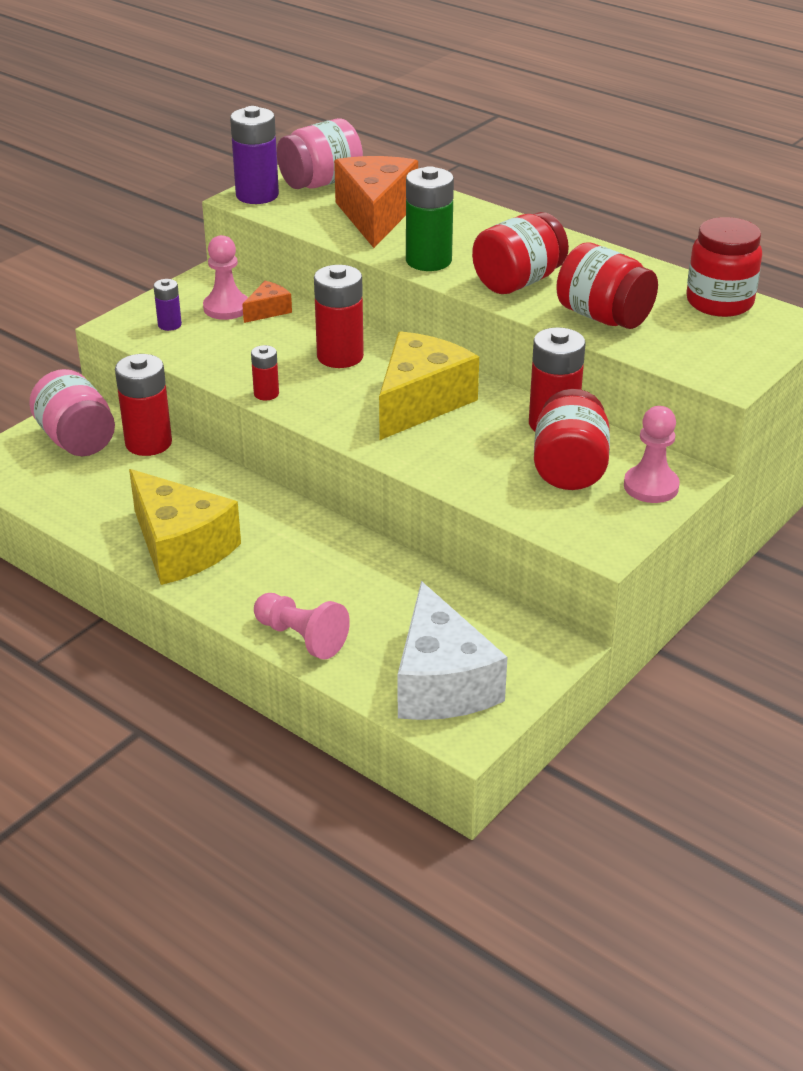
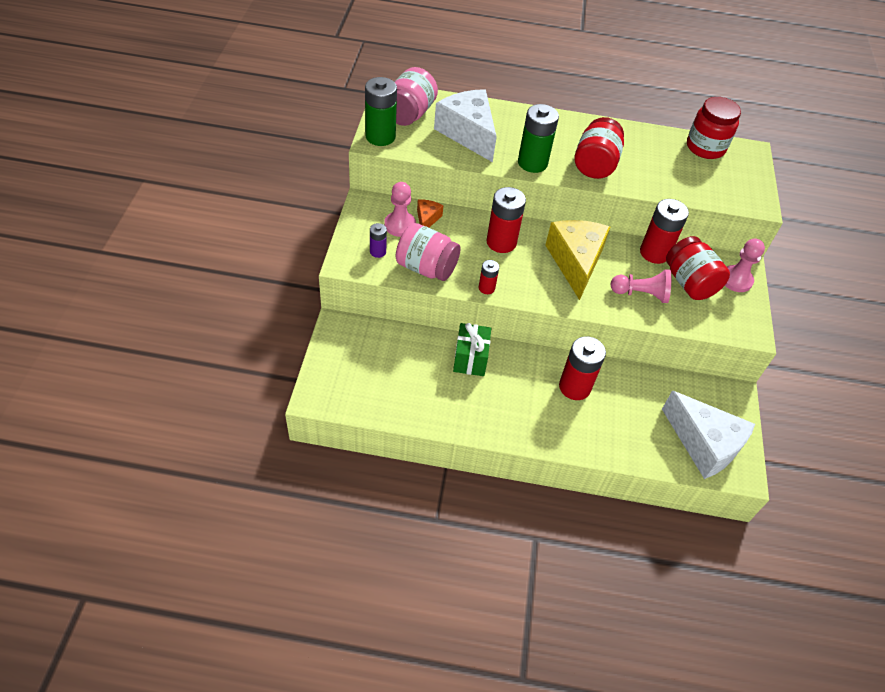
camera: 35 degrees left, 15 degrees up
pink jar [29,369,115,456] -> pink jar moved to [396,223,461,281]
red battery [115,354,172,456] -> red battery moved to [559,336,606,400]
yellow cheese [129,469,241,585] -> none
purple battery [230,106,279,204] -> green battery [365,77,397,146]
pink pawn [254,593,350,660] -> pink pawn moved to [611,269,671,303]
orange cheese [334,156,418,248] -> white cheese [434,89,497,162]
red jar [556,242,658,329] -> none
none -> green gift [453,323,491,376]

